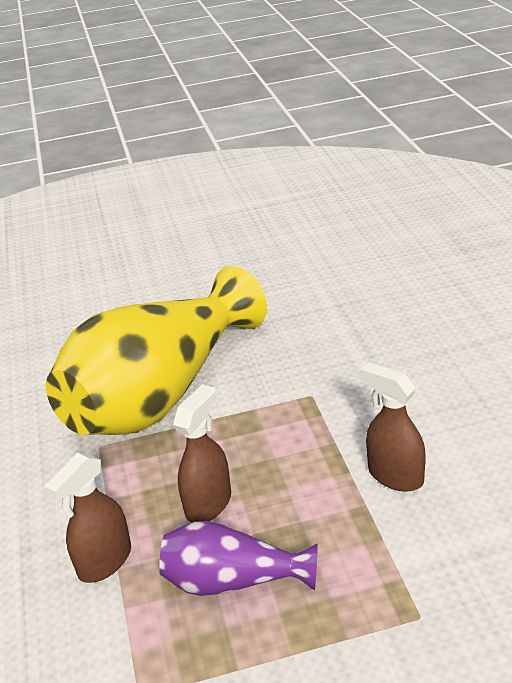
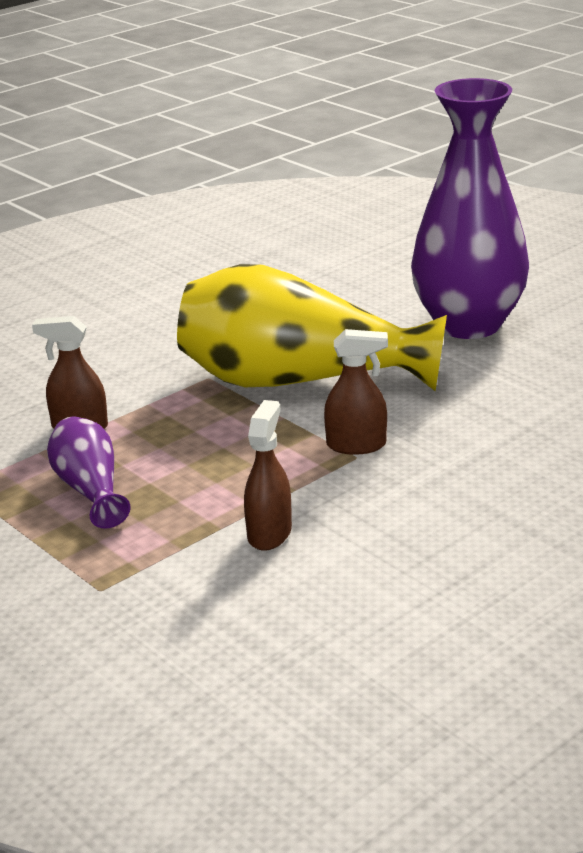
camera: 60 degrees right, 5 degrees down
brown spray bottle [173,384,231,523] -> brown spray bottle moved to [324,329,388,455]
none -> purple vase [411,78,529,339]

